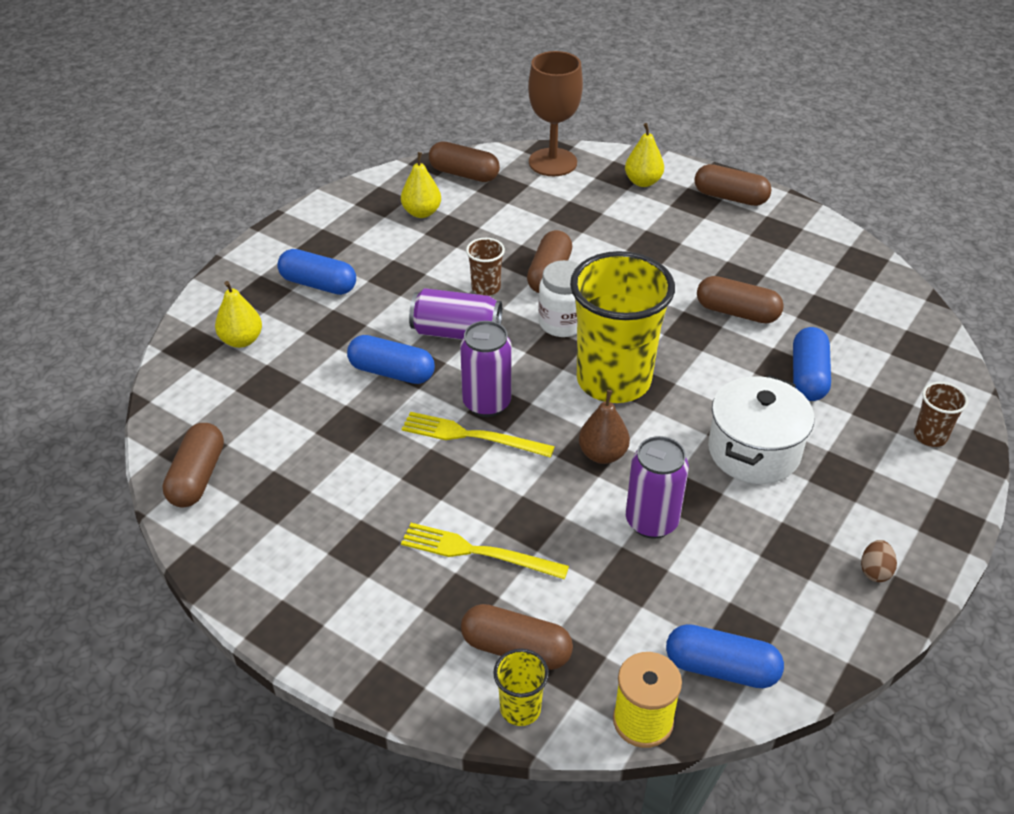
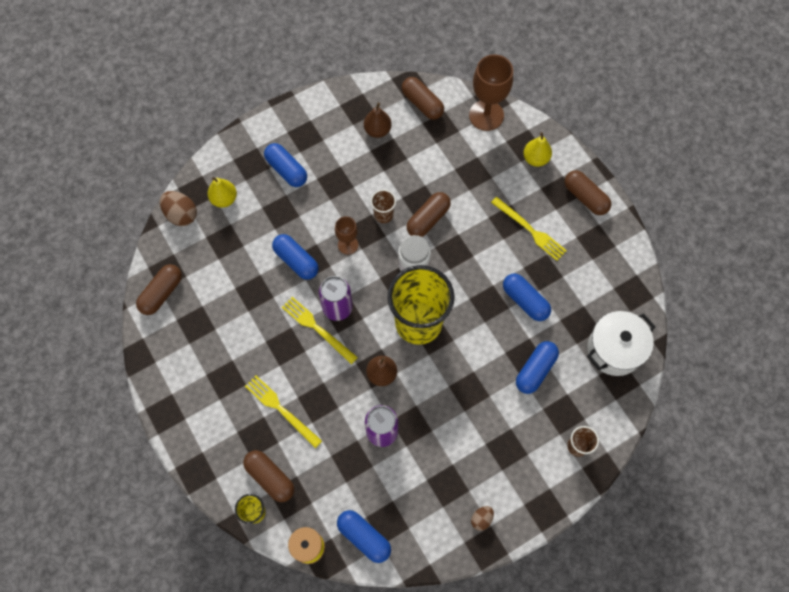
camera: 25 degrees right, 25 degrees up
yellow pear [401,152,441,218] -> brown pear [364,103,391,138]
purple can [409,288,502,340] -> brown goblet [335,216,358,255]
brown capsule [697,276,784,324] -> blue capsule [503,274,551,321]
white pot [708,375,814,484] -> white pot moved to [587,311,655,376]
none -> brown egg [160,191,197,226]
none -> yellow fork [491,197,567,261]

